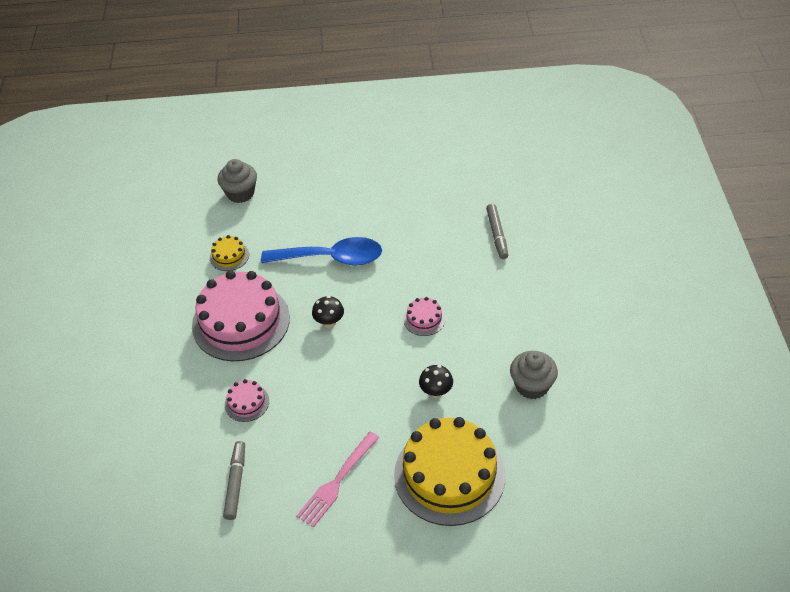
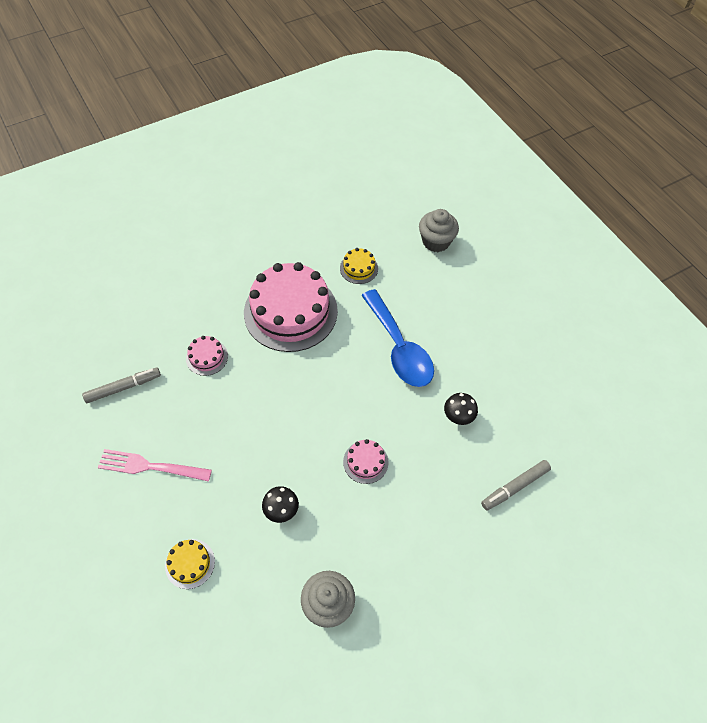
camera: 60 degrees right, 10 degrees up
black mushroom [312,296,344,328] -> black mushroom moved to [444,393,478,425]
yellow cake [394,417,506,526] -> yellow cake [165,539,215,589], size x0.43

